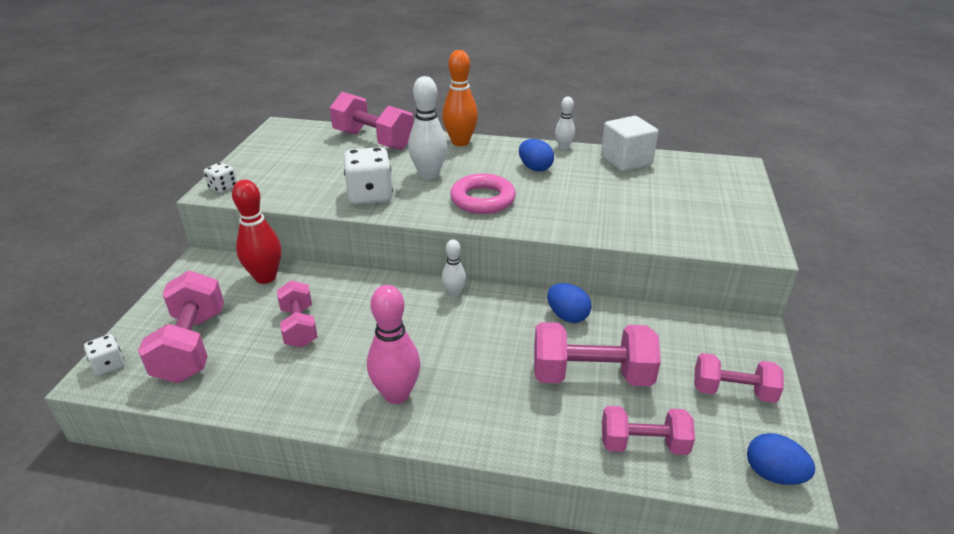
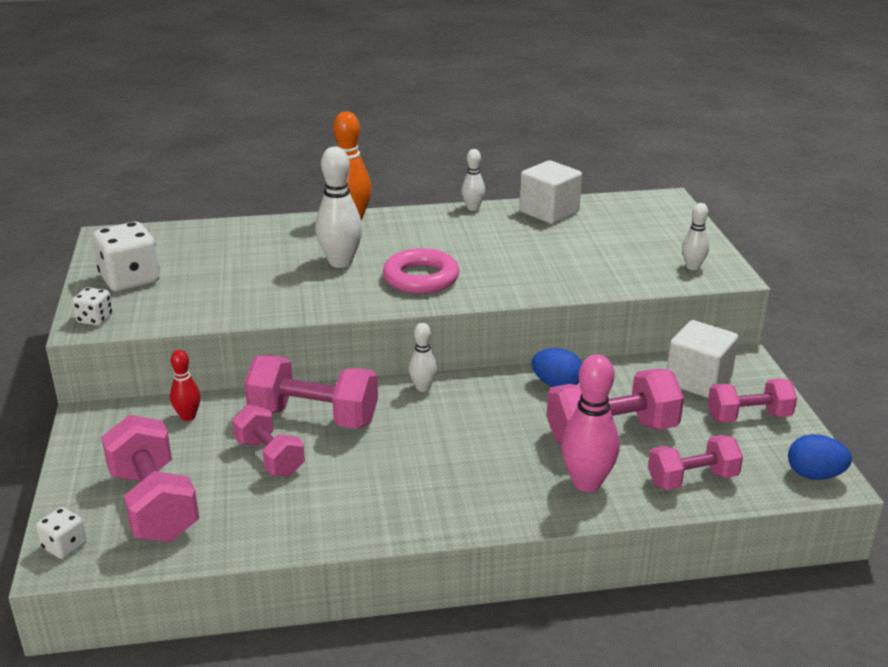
camera: 20 degrees left, 5 degrees down
red bowling pin [232,179,281,284] -> red bowling pin [170,350,201,421], size x0.56
pink dumbbell [330,92,414,150] -> pink dumbbell moved to [244,355,378,429]
white dice [344,147,393,205] -> white dice moved to [92,222,160,291]
pink bowling pin [367,285,421,404] -> pink bowling pin moved to [561,354,619,492]
blue egg [519,139,554,172] -> none
none -> white cube [667,320,739,398]
none -> white bowling pin [682,203,709,270]

